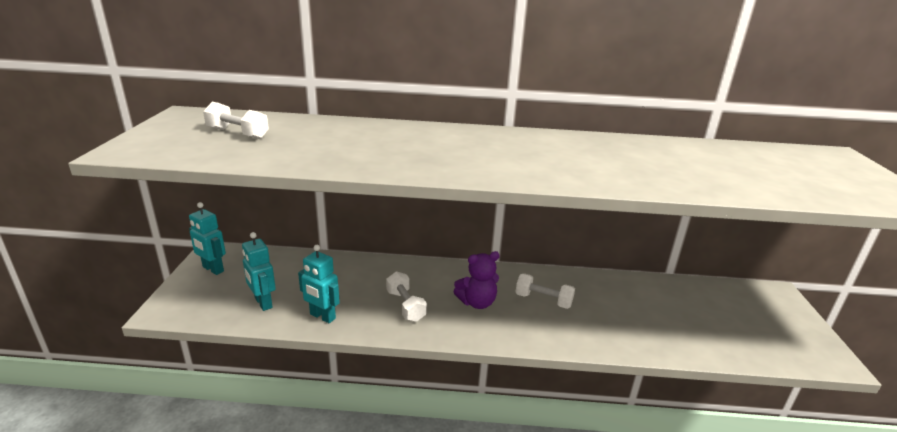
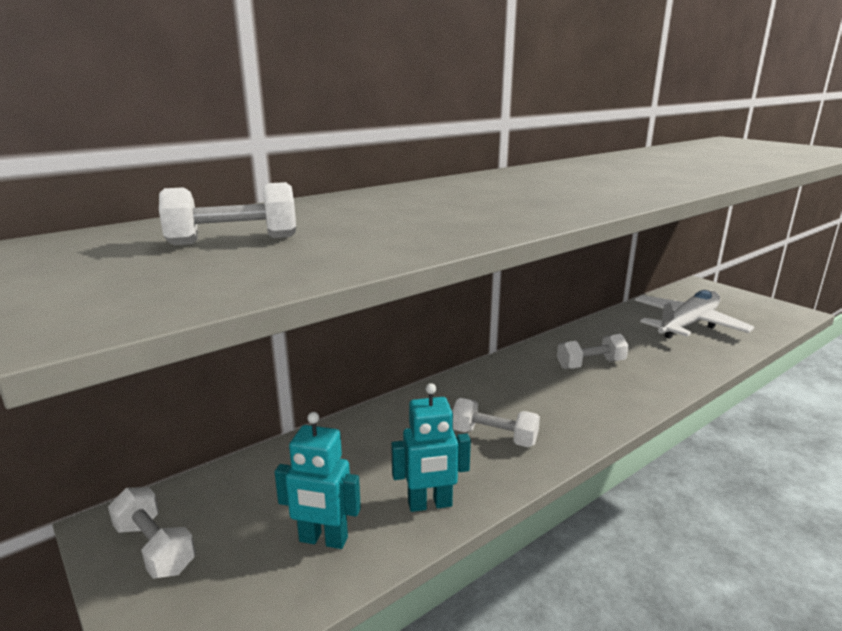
camera: 40 degrees left, 5 degrees down
turquoise robot [189,202,226,275] -> white dumbbell [108,487,196,579]
purple teddy bear [453,251,500,309] -> none
none -> white plane [635,290,754,339]

